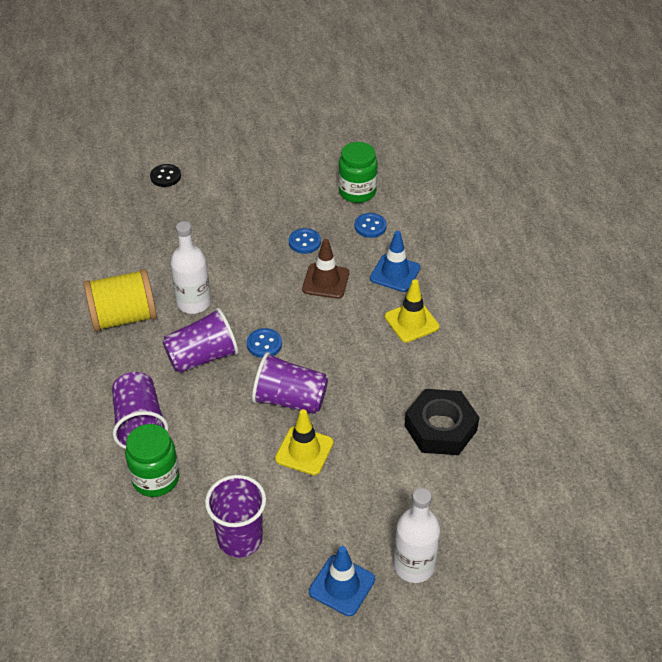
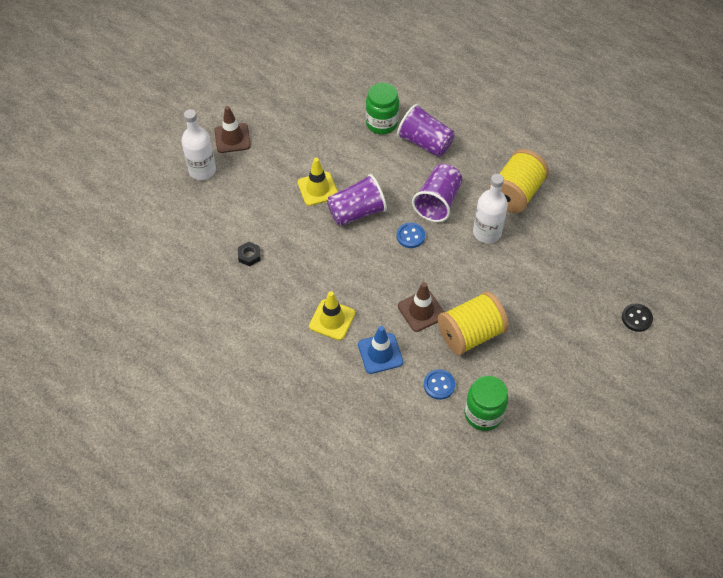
camera: 140 degrees right, 10 degrees up
purple cup [205,475,266,557] -> none
blue button [289,228,321,254] -> yellow spool [438,291,509,355]
blue traffic cone [309,546,375,616] -> brown traffic cone [214,106,251,153]
black nut [405,389,480,455] -> black nut [238,242,260,266], size x0.44

